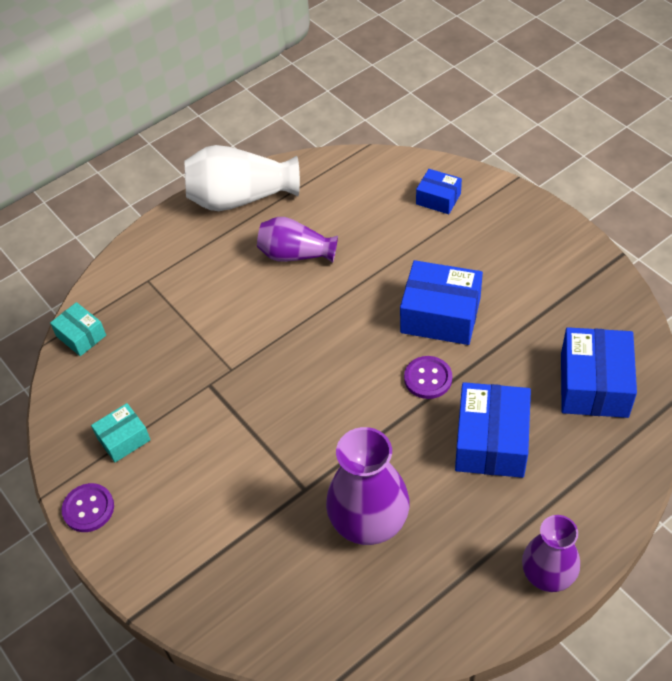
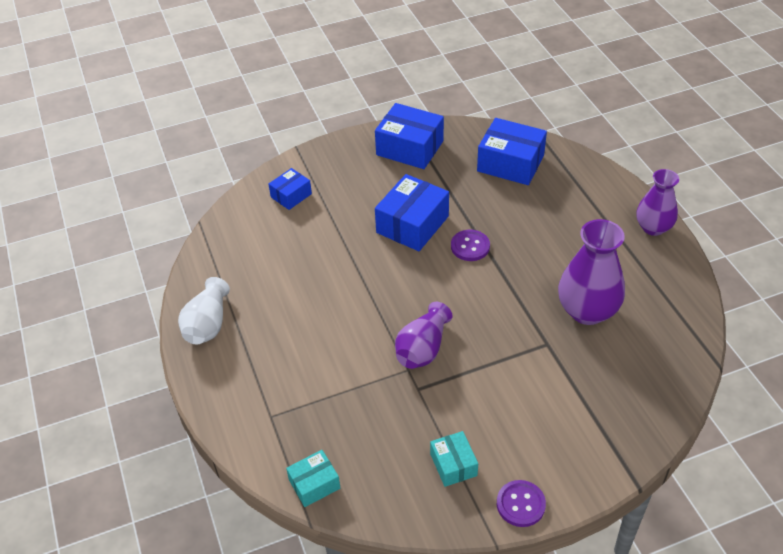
camera: 75 degrees left, 5 degrees down
white vase [184,145,300,211] -> white vase [178,277,230,344], size x0.66
purple vase [257,217,338,263] -> purple vase moved to [395,302,452,369]
blue box [455,382,531,478] -> blue box moved to [375,103,444,169]

